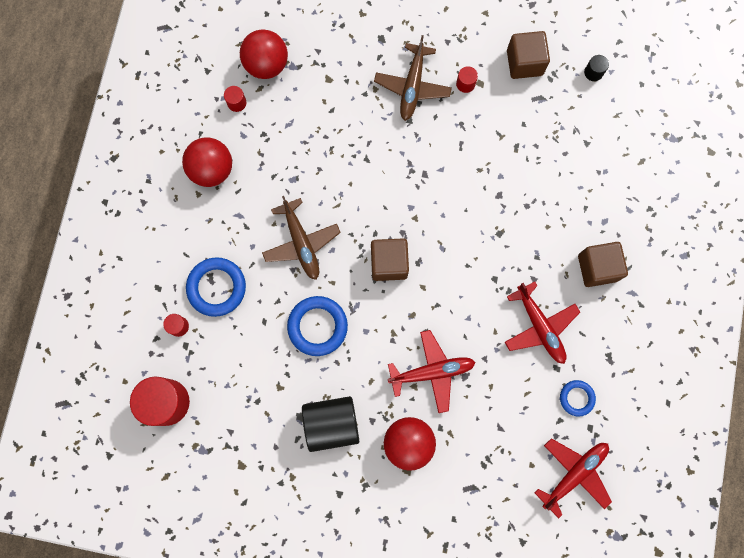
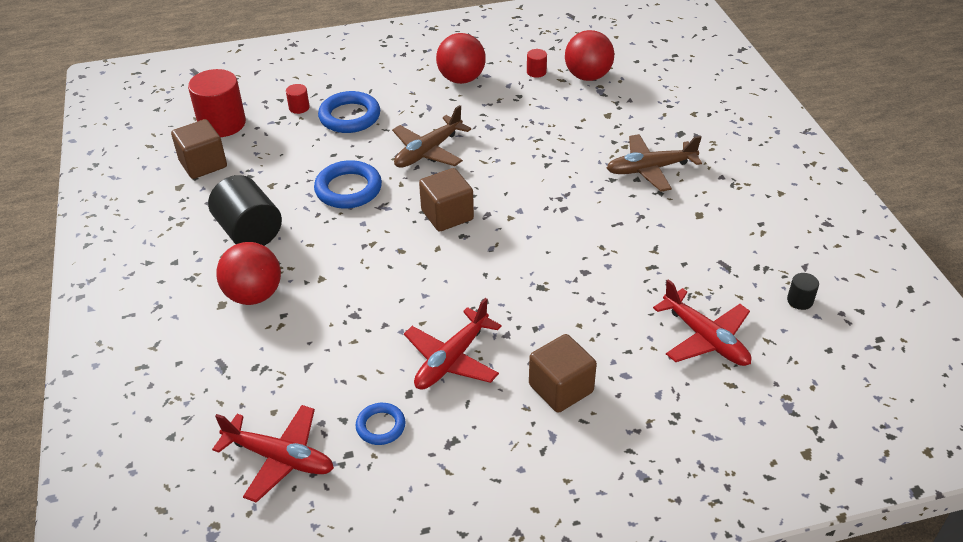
camera: 65 degrees right, 35 degrees down
red plane [388,330,476,413] -> red plane moved to [653,279,751,366]
red cylinder [456,66,478,93] -> none
brown cube [507,31,550,79] -> brown cube moved to [171,119,227,179]

